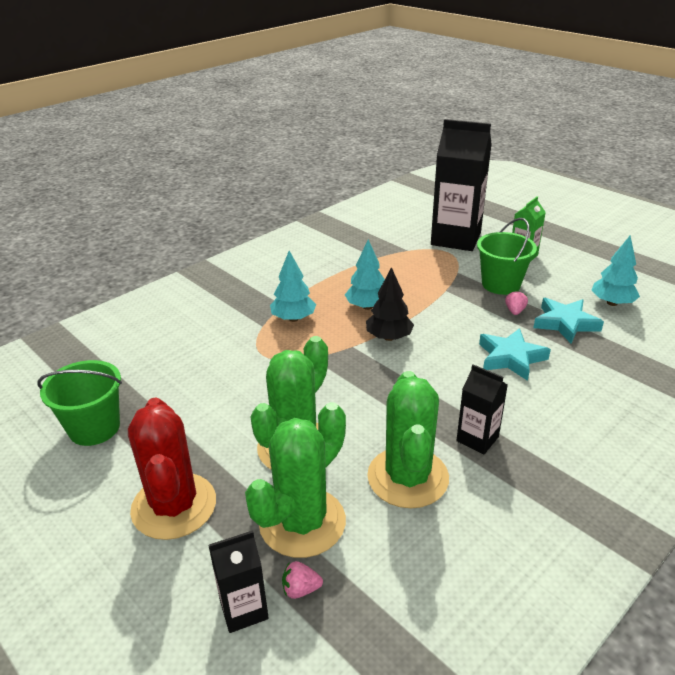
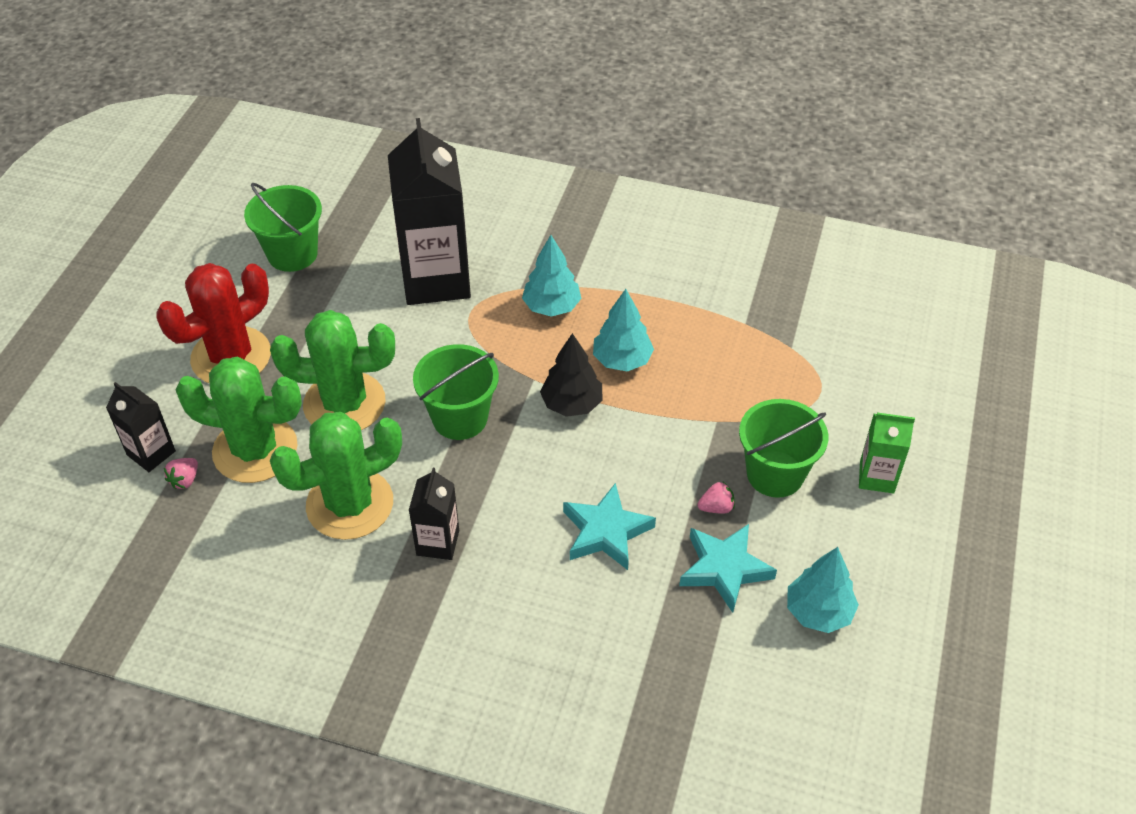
camera: 60 degrees right, 15 degrees up
pink strawberry [282,561,323,599] -> pink strawberry turned 120 degrees counterclockwise [164,458,198,489]
black carton [431,119,492,251] -> black carton moved to [388,118,471,305]
none -> green bucket [413,344,499,440]

